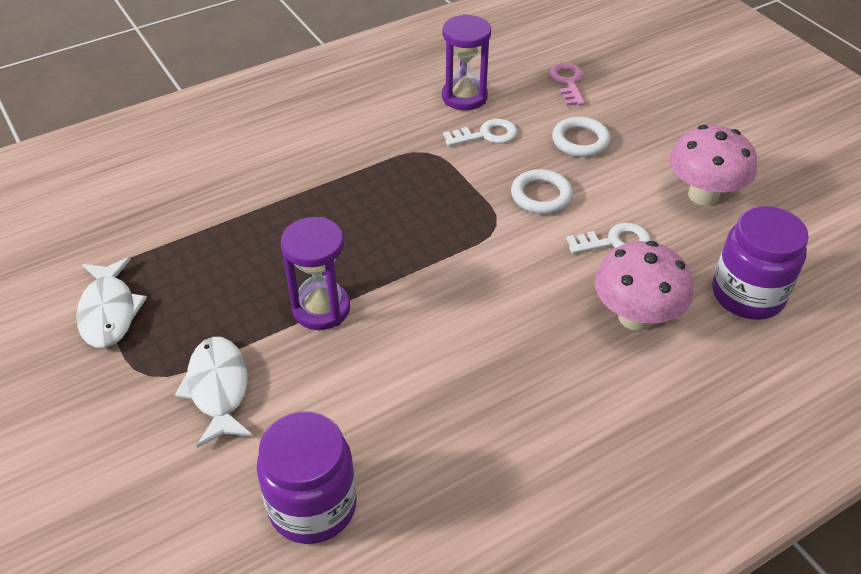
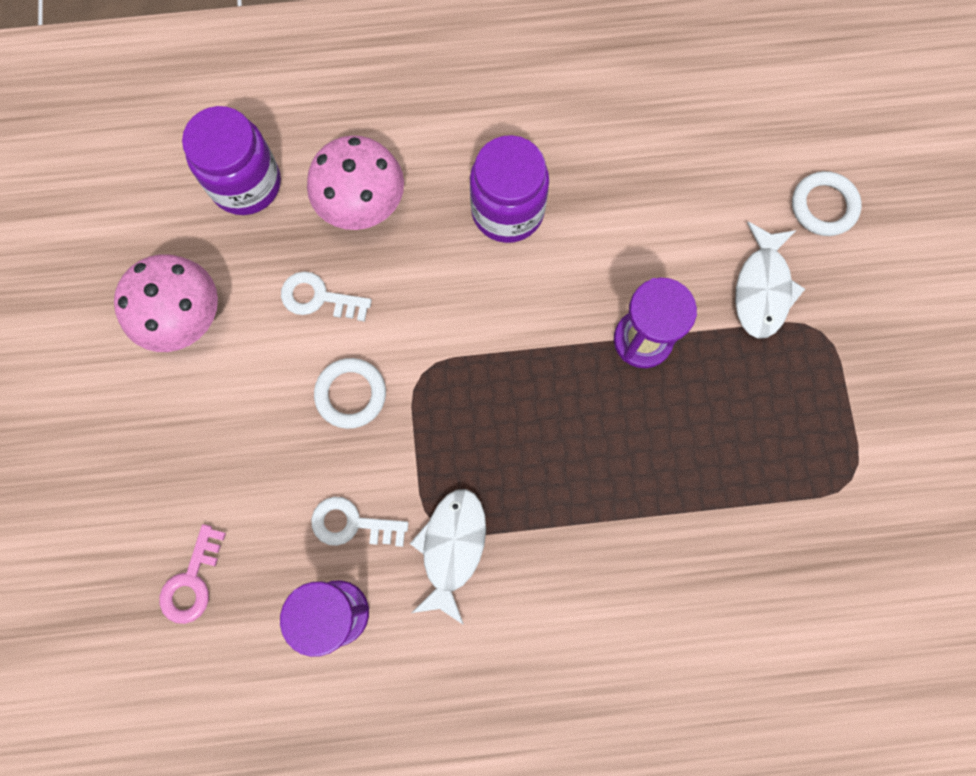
camera: 155 degrees left, 30 degrees up
white fish [76,257,147,348] -> white fish moved to [410,489,486,625]
purple jar [257,411,356,544] -> purple jar moved to [470,135,549,243]
white ring [552,117,610,157] -> white ring moved to [792,171,862,236]

